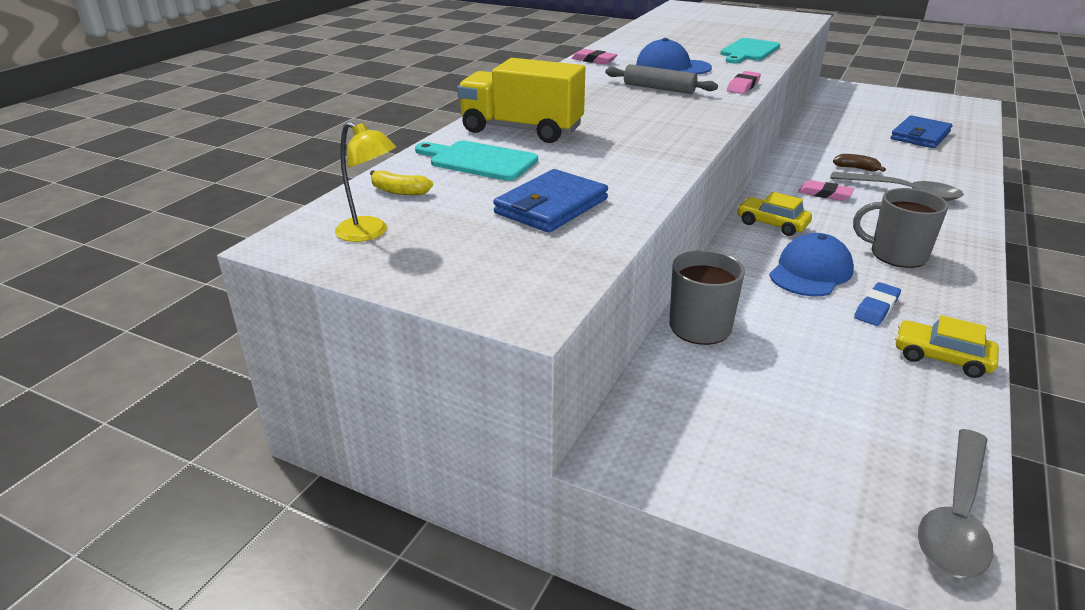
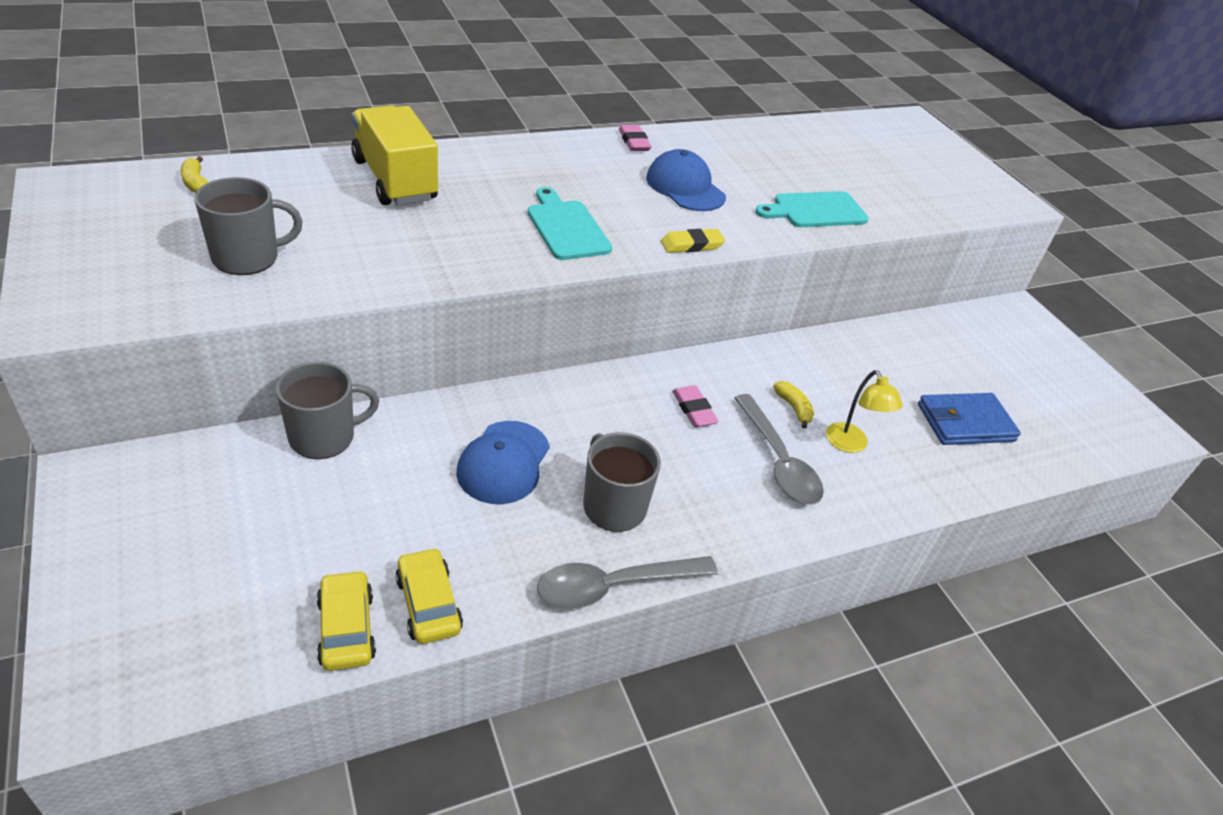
camera: 35 degrees right, 10 degrees up
yellow lamp [335,122,397,242] -> yellow lamp moved to [826,370,903,453]
turquoise cutting board [415,141,538,181] -> turquoise cutting board moved to [528,187,612,260]
blue wallet [493,169,608,233] -> grey mug [194,177,303,275]
grey rolling pin [606,64,718,94] -> none
pink eraser [727,71,761,94] -> yellow eraser [661,229,725,253]
yellow car [737,192,812,236] -> yellow car moved to [317,570,376,671]
blue cap [769,233,854,296] -> blue cap turned 120 degrees clockwise [456,421,550,504]
brown banana [833,154,886,172] -> yellow banana [773,381,814,429]
blue eraser [854,282,901,326] -> none
grey spoon [918,429,993,578] -> grey spoon moved to [537,556,718,609]

